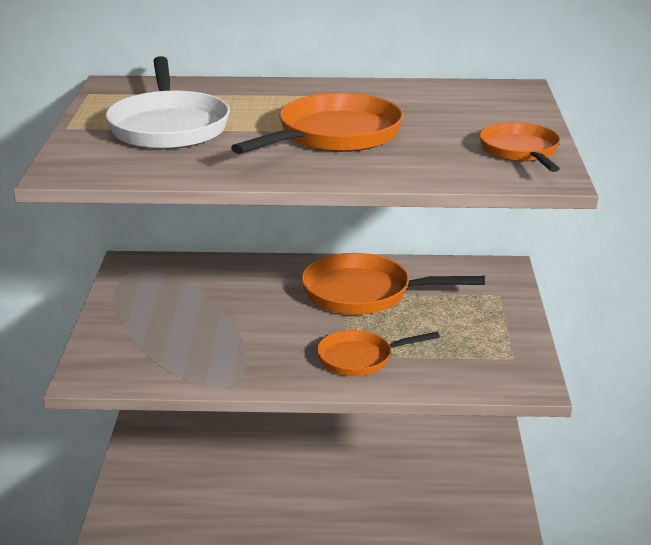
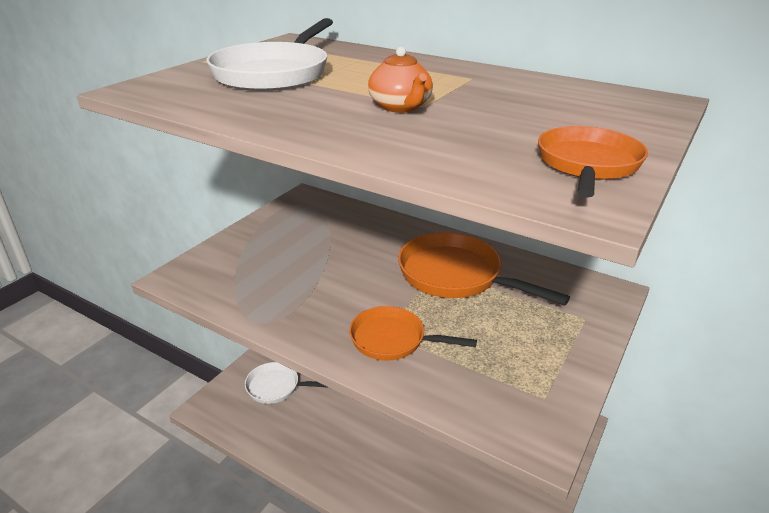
camera: 30 degrees right, 5 degrees up
orange pan [231,93,403,154] -> orange teapot [368,47,433,113]
none -> white pan [245,362,329,404]

